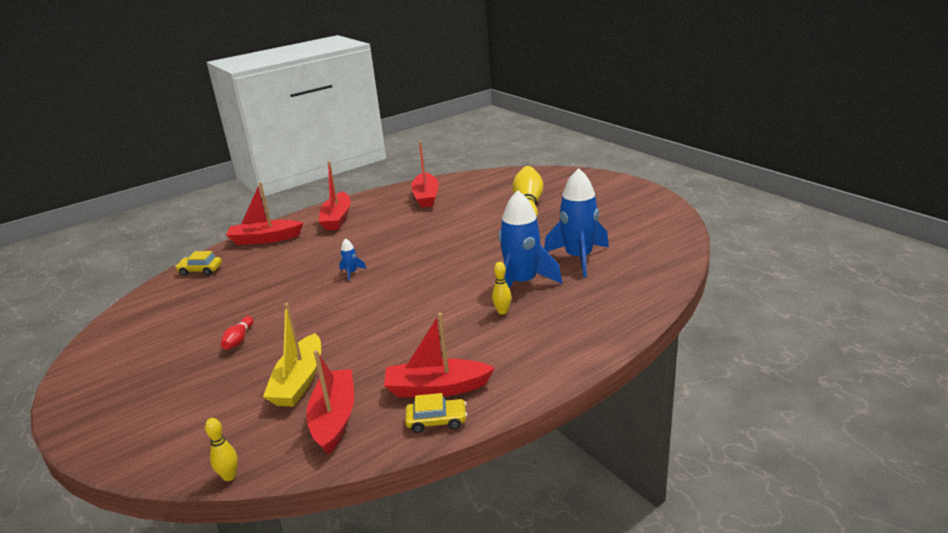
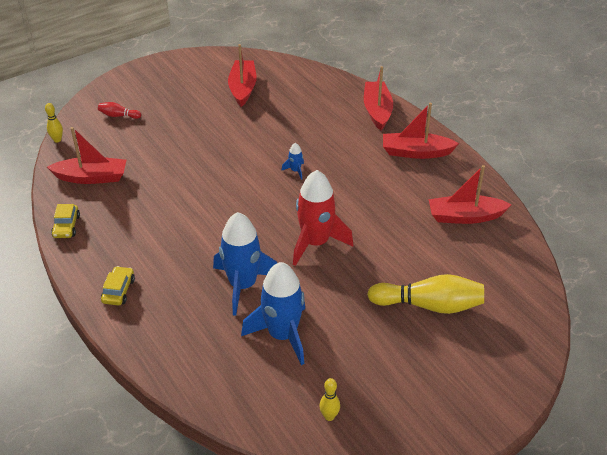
camera: 90 degrees right, 15 degrees up
yellow car [175,251,222,276] -> yellow car moved to [101,266,135,306]
red bowling pin [221,316,253,350] -> red bowling pin moved to [98,102,141,119]
yellow boat [263,303,321,407] -> none
red boat [384,313,495,397] -> red boat moved to [228,44,256,107]
yellow bowling pin [492,262,511,315] -> yellow bowling pin moved to [319,378,340,421]
none -> red rocket [293,170,353,266]

